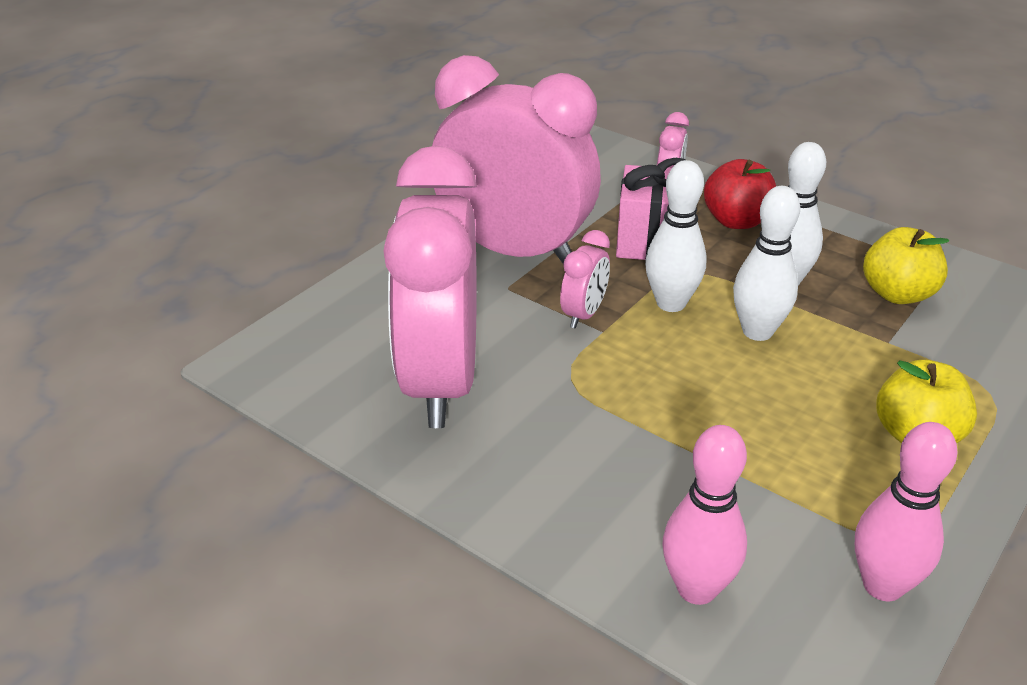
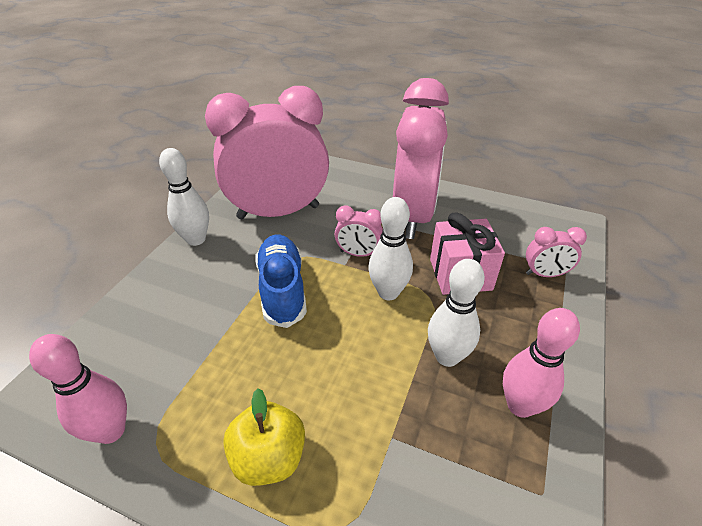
camera: 75 degrees right, 5 degrees up
pink bowling pin [663,425,747,605] -> pink bowling pin moved to [503,308,580,418]
red apple [704,159,776,229] -> none
white bowling pin [733,186,800,341] -> white bowling pin moved to [159,148,209,246]
yellow apple [863,227,949,304] -> none
none -> blue shoe [255,234,307,328]

